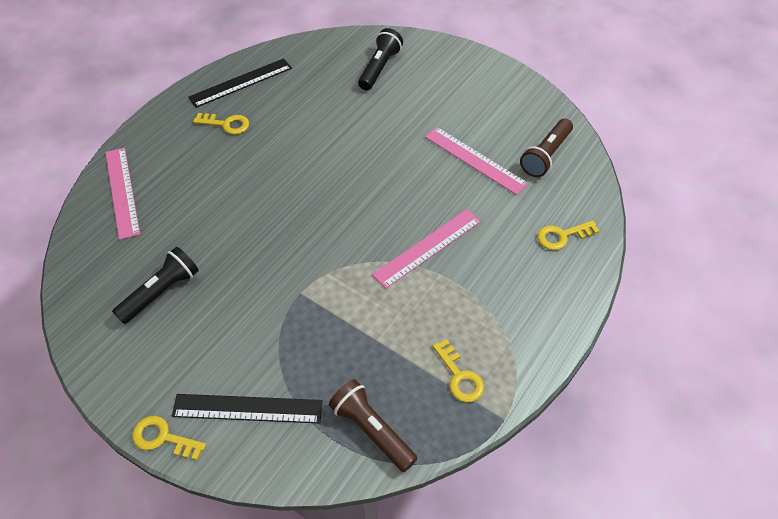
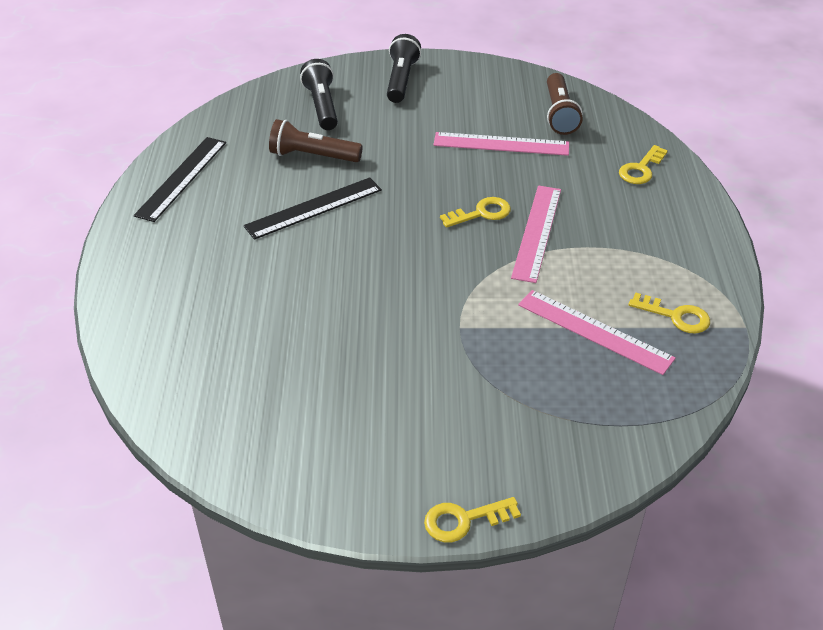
camera: 35 degrees left, 10 degrees down
pink ruler [105,148,140,240] -> pink ruler moved to [518,290,676,375]
black flashlight [112,247,199,324] -> black flashlight moved to [387,34,421,103]
black ruler [172,394,323,424] -> black ruler moved to [243,177,382,240]
yellow key [193,113,249,135] -> yellow key moved to [440,197,511,228]
brown flashlight [329,379,417,472] -> brown flashlight moved to [269,119,363,162]

